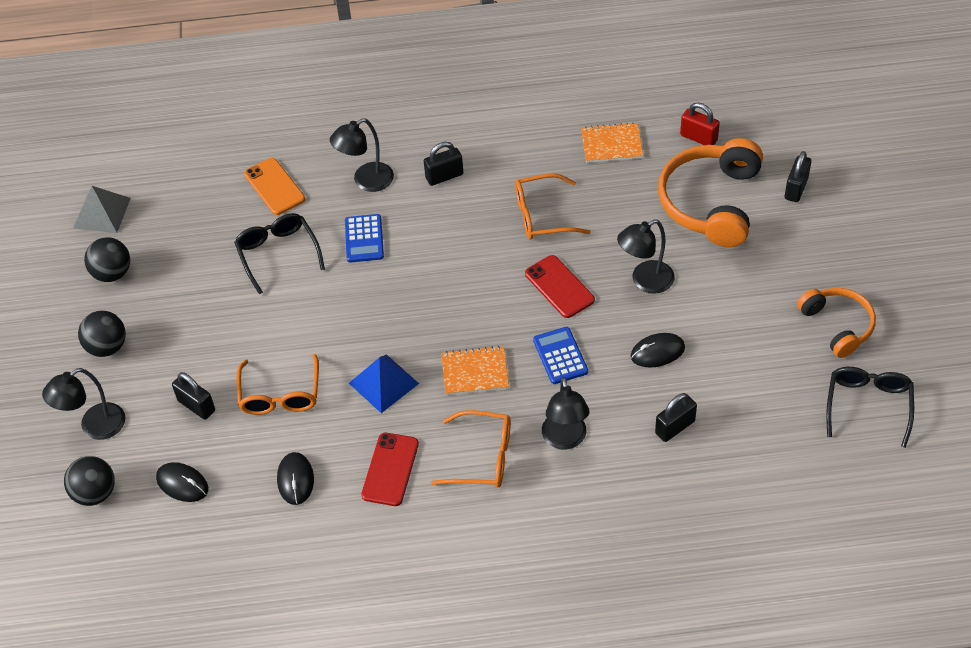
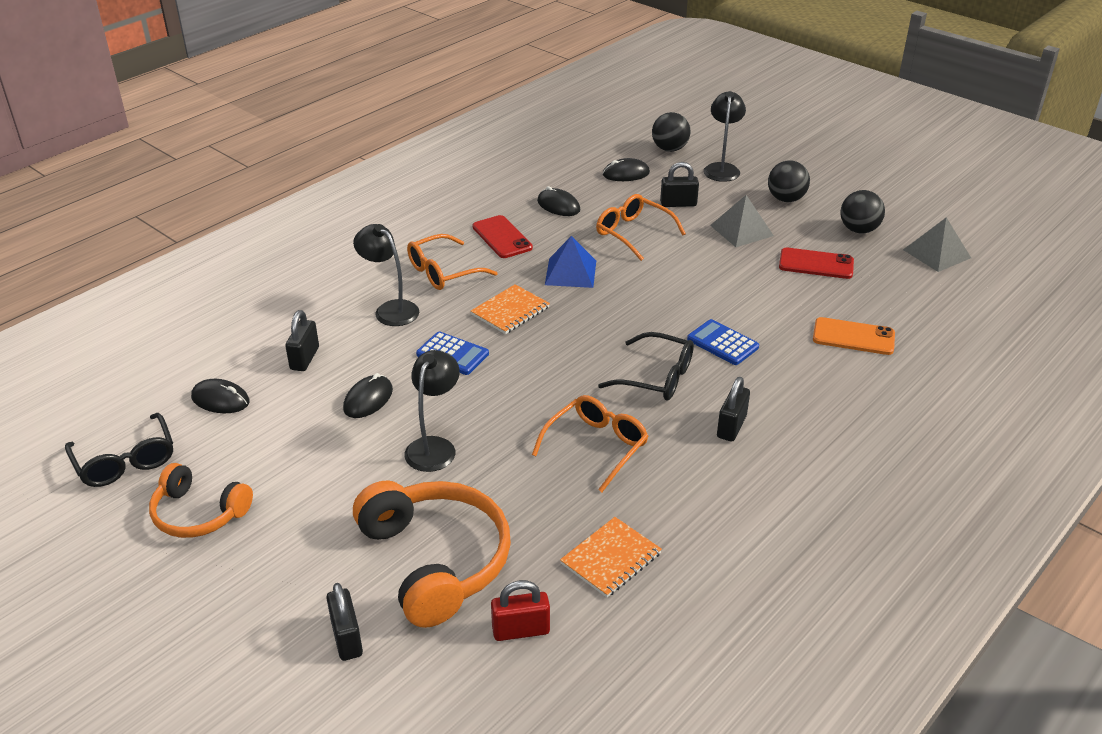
camera: 135 degrees right, 15 degrees down
black glasses [234,213,325,295] -> black glasses moved to [598,332,694,400]
black lamp [330,118,394,192] -> none
red phone [525,255,595,318] -> red phone moved to [779,247,854,279]
none -> black mouse [191,379,250,413]
none -> grey pyramid [710,195,774,247]

